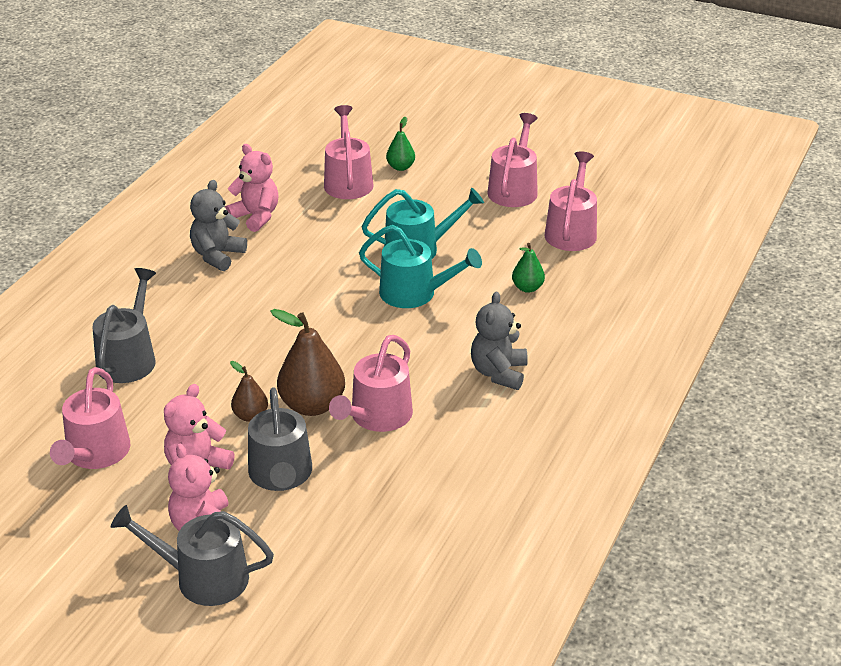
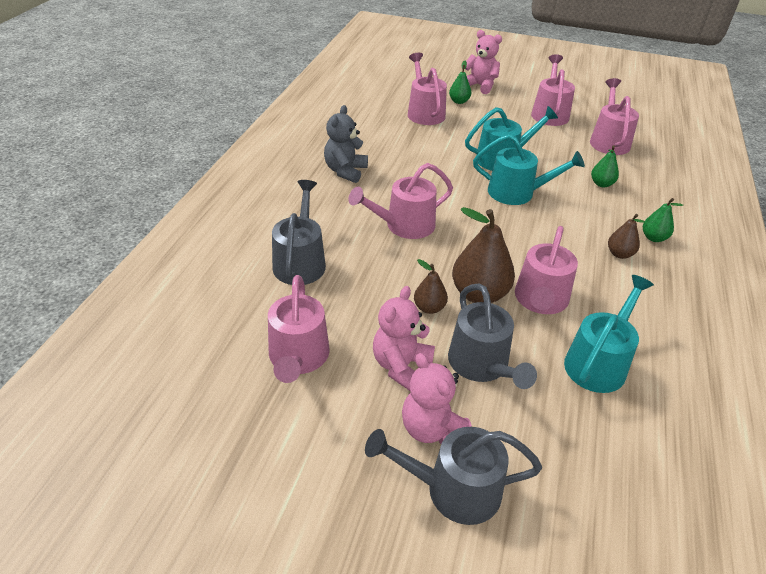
camera: 10 degrees left, 5 degrees up
pink teddy bear [225,144,278,232] -> pink teddy bear moved to [465,30,502,94]
grey teddy bear [471,292,528,390] -> brown pear [608,214,645,259]
none -> pink watering can [348,163,453,239]
none -> turquoise watering can [564,275,654,393]
none -> green pear [643,198,683,242]

